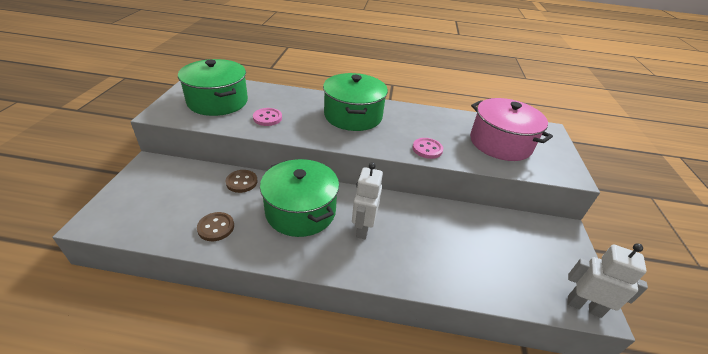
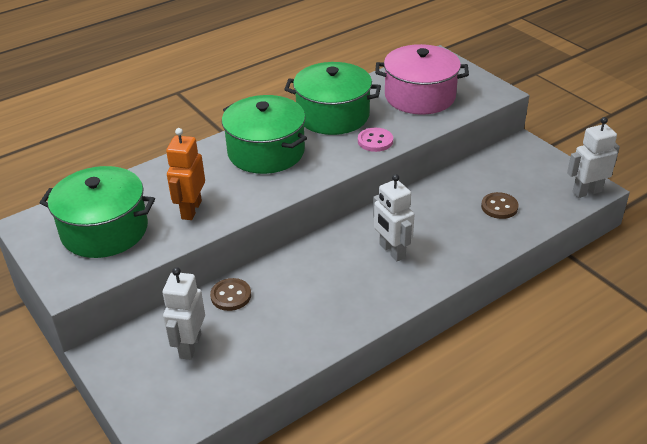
camera: 40 degrees left, 0 degrees up
brown button [197,212,234,241] -> brown button moved to [481,192,519,219]
pink button [253,108,282,126] -> orange robot [166,128,205,220]
green pot [260,159,339,237] -> green pot moved to [284,62,381,135]
none -> white robot [162,267,205,360]

